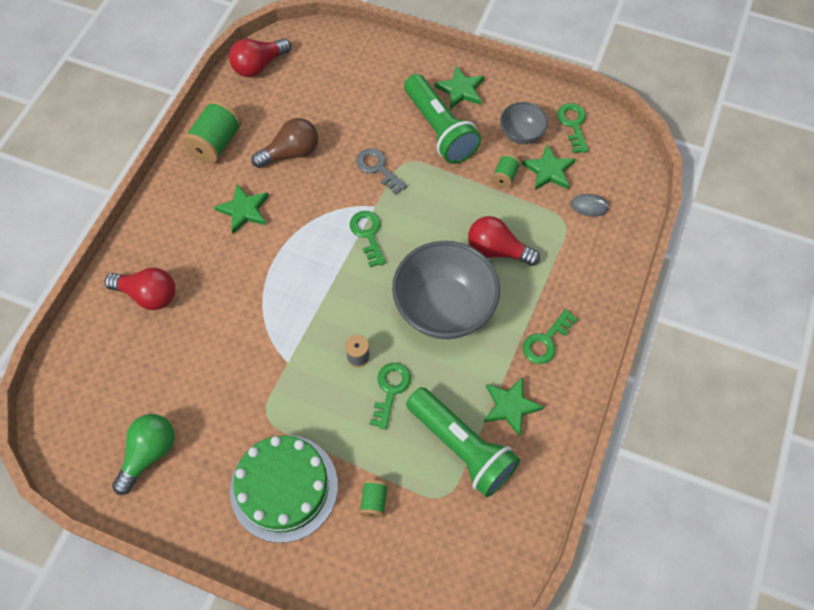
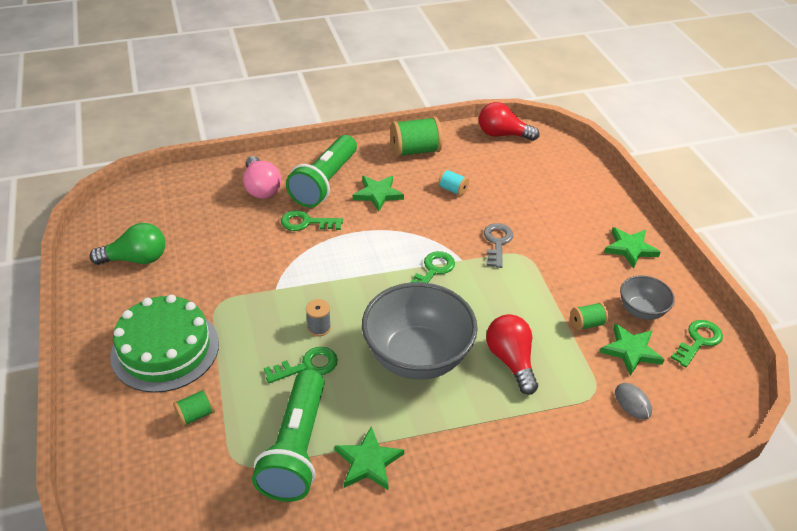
camera: 50 degrees right, 20 degrees down
red light bulb [105,268,175,310] -> pink light bulb [243,156,281,199]
brown light bulb [252,118,318,168] -> turquoise spool [438,169,469,196]
green flashlight [404,74,481,164] -> green flashlight moved to [286,135,357,208]
green key [523,309,578,364] -> green key moved to [281,210,343,231]

